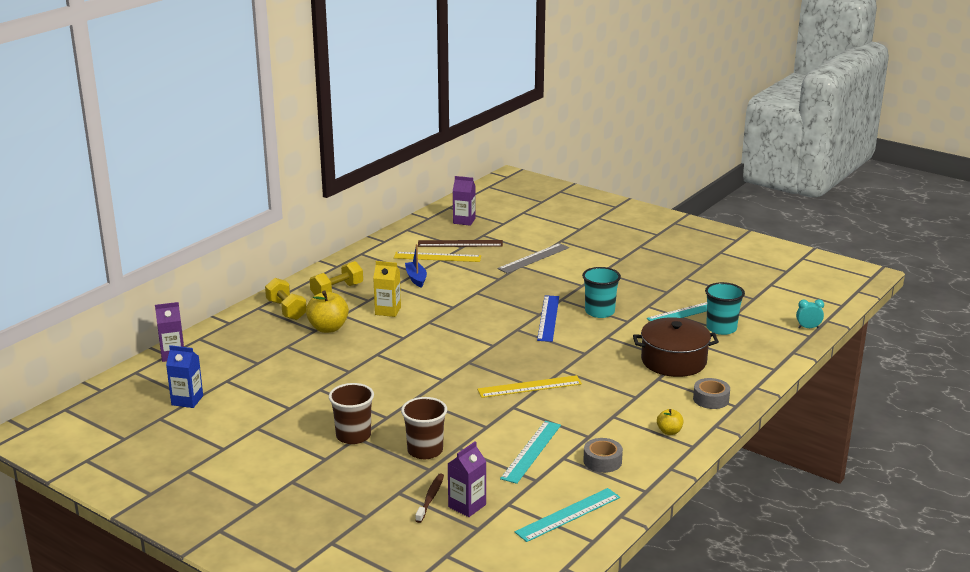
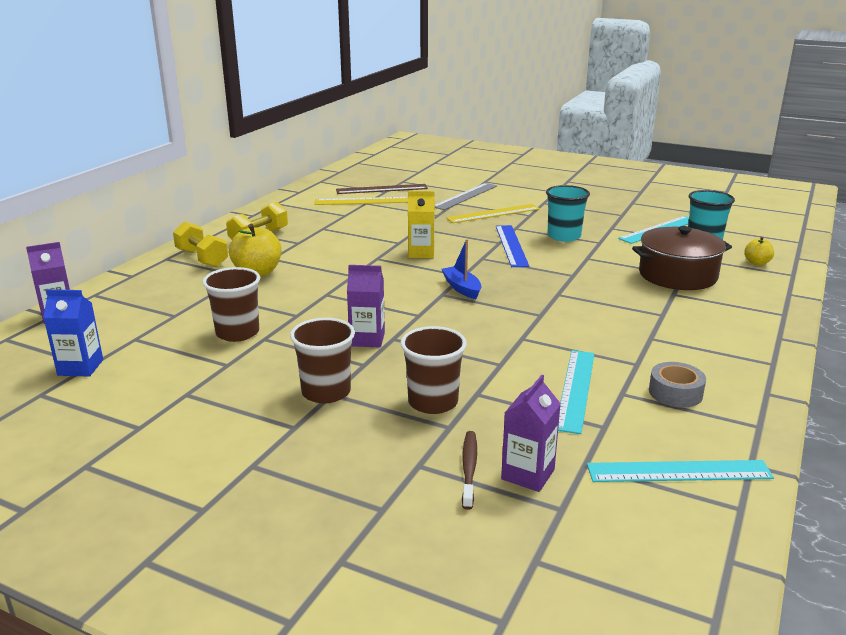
camera: 10 degrees left, 0 degrees up
yellow carton [373,261,401,317] -> yellow carton moved to [408,191,435,258]
blue boat [405,244,427,288] -> blue boat moved to [442,239,481,299]
purple carton [453,176,476,226] -> purple carton moved to [347,265,385,348]
yellow ruler [477,375,582,398] -> yellow ruler moved to [446,204,540,223]
turquoise ruler [515,488,620,542] -> turquoise ruler turned 45 degrees clockwise [587,460,774,482]
yellow apple [657,409,684,435] -> yellow apple moved to [744,237,774,265]
grey tape [693,378,730,409] -> none
turquoise clock [796,299,824,328] -> none
none -> brown cup [202,267,260,342]

